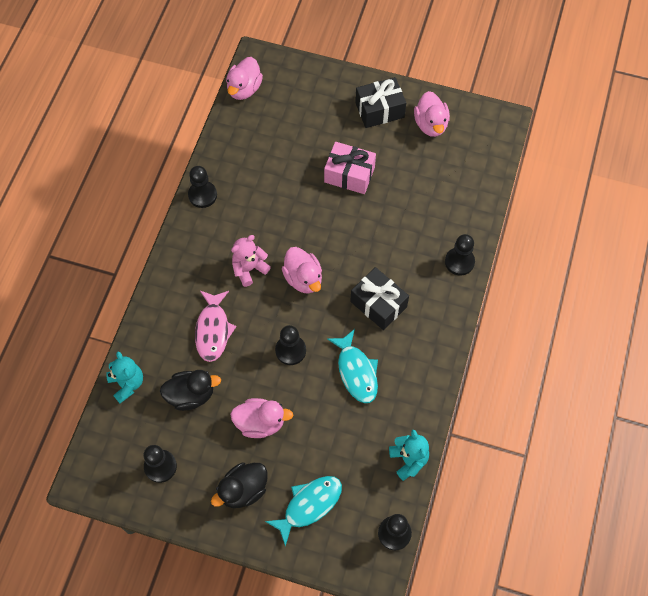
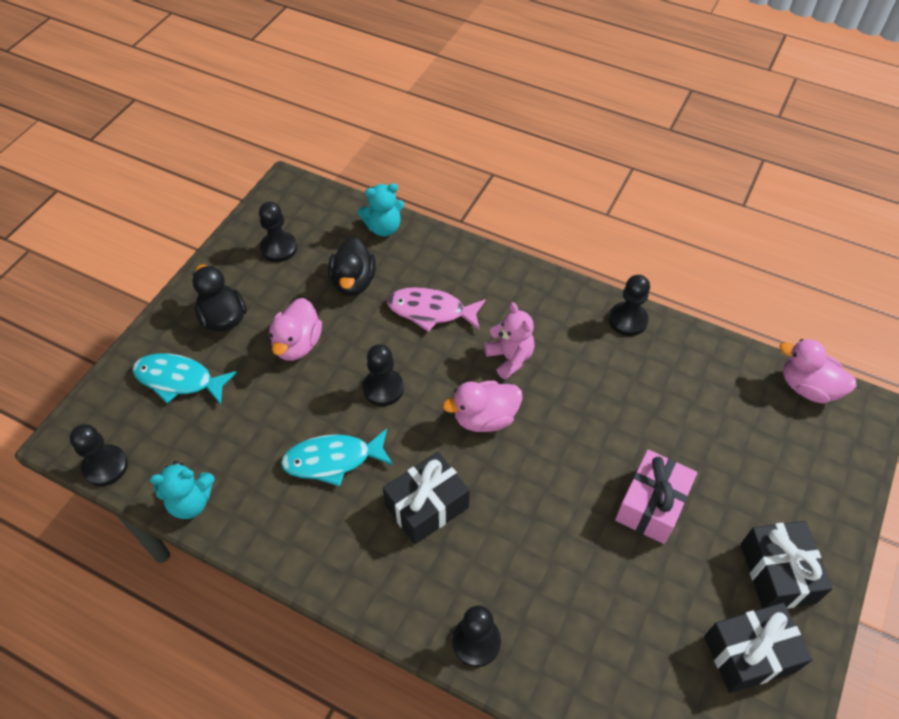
camera: 100 degrees right, 10 degrees down
turquoise fish [265,476,342,546] -> turquoise fish turned 135 degrees clockwise [132,353,237,404]
pink duck [414,91,450,137] -> black gift [704,603,813,693]

